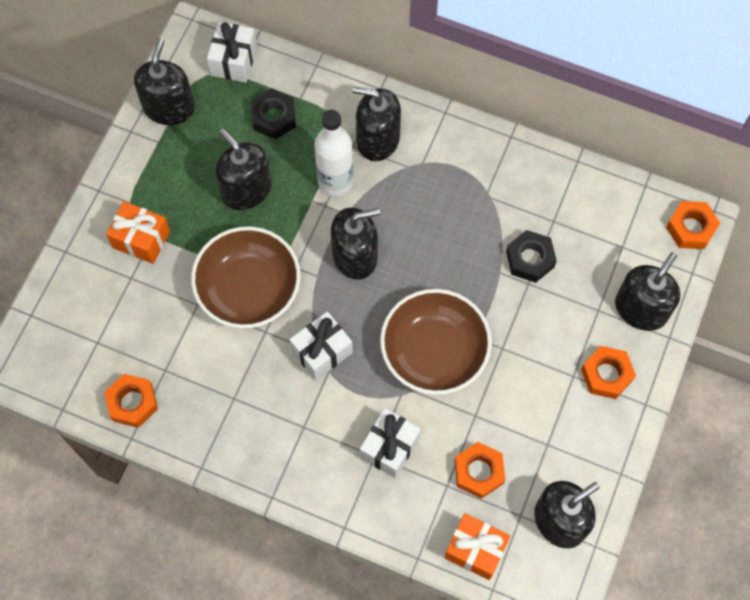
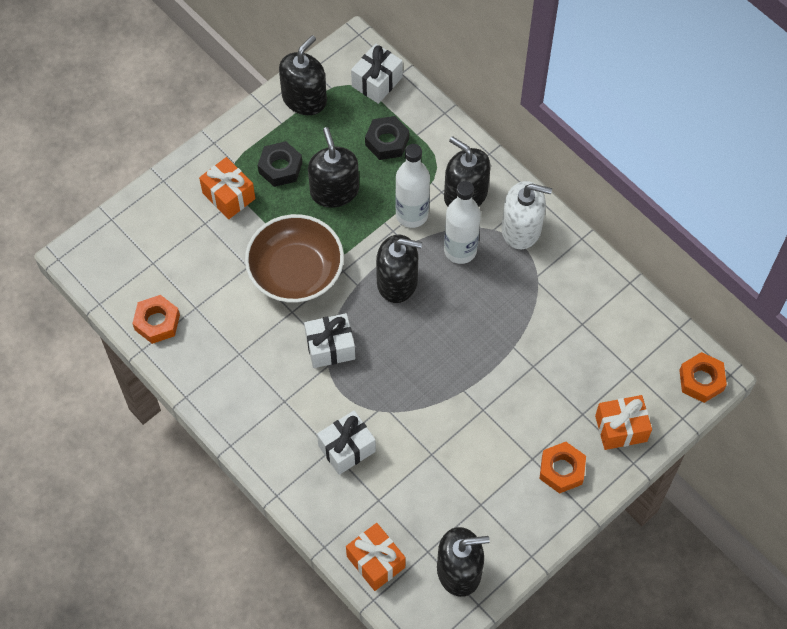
camera: 25 degrees right, 5 degrees down
brown bowl [380,289,492,395] -> none
orange nut [455,442,505,499] -> none
black nut [506,230,557,283] -> black nut moved to [258,141,302,187]
black soap dispenser [615,252,680,331] -> orange gift [595,395,652,450]
none -> white bottle [444,181,481,264]
none -> white soap dispenser [501,181,552,249]

